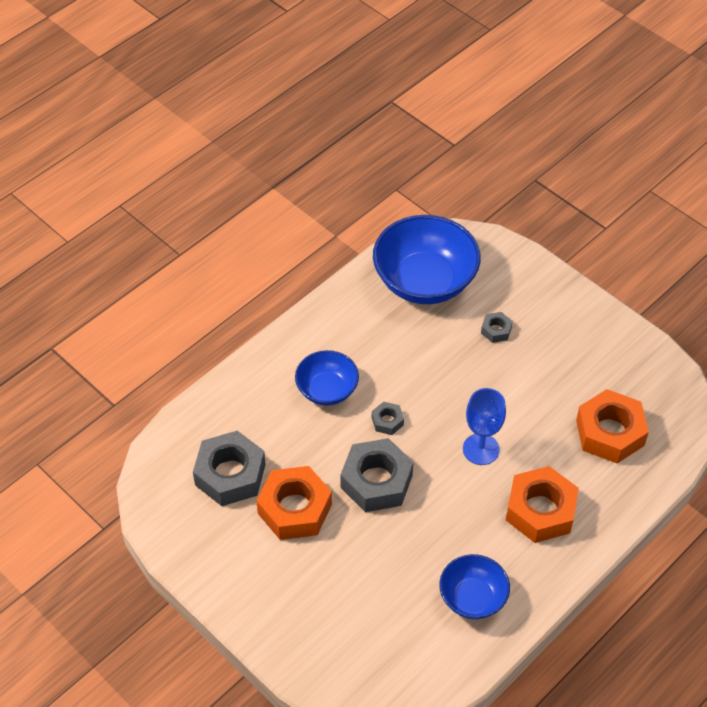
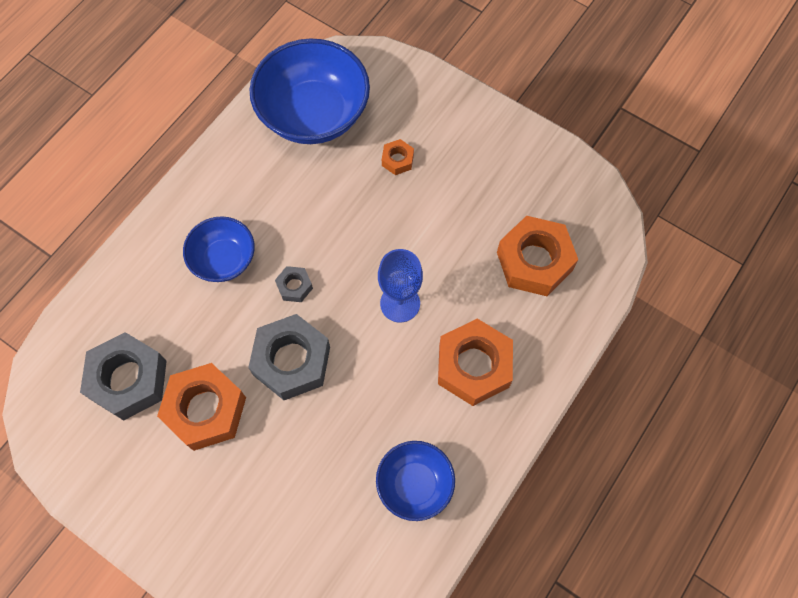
camera: 10 degrees left, 15 degrees up
grey nut [481,312,513,343] -> orange nut [382,139,414,175]

